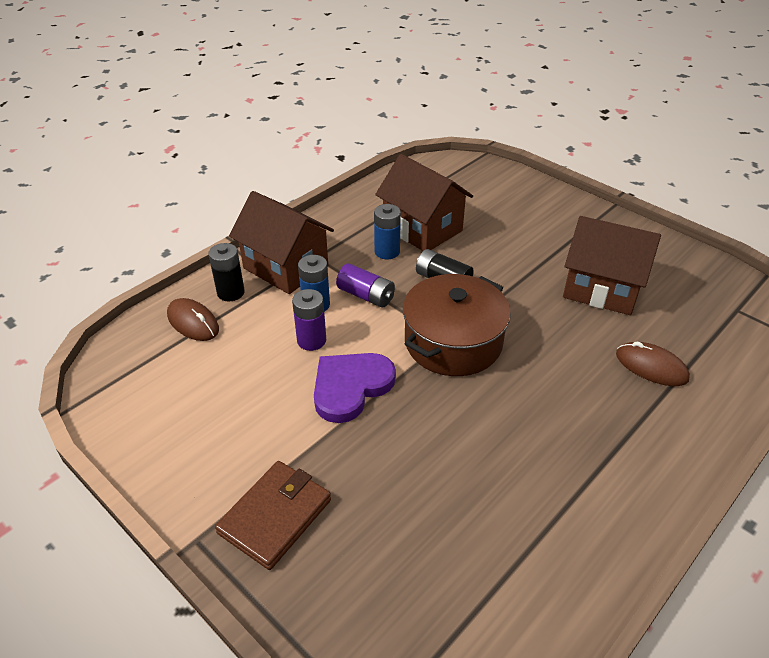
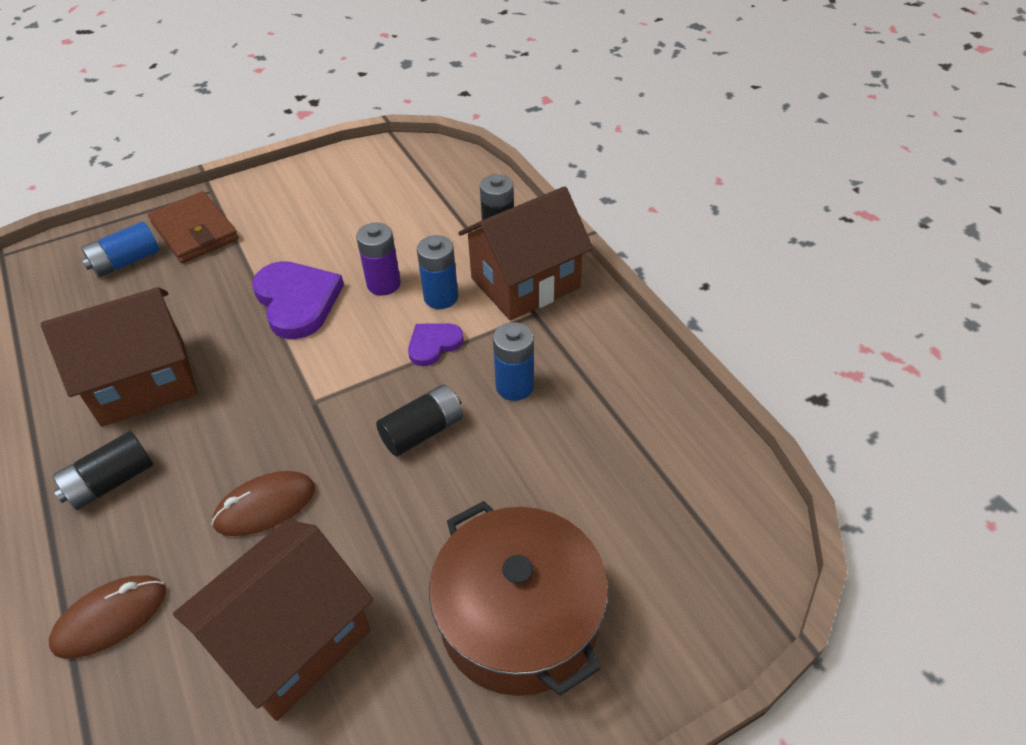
camera: 110 degrees right, 5 degrees up
brown mouse [167,298,219,341] -> brown mouse moved to [211,471,315,536]
purple battery [336,263,395,308] -> purple heart [408,323,464,366]
brown house [375,154,473,251] -> brown house moved to [41,287,198,427]
brown pot [403,274,511,376] -> brown pot moved to [429,501,608,696]
none -> black battery [52,431,153,510]
none -> blue battery [81,222,160,277]

